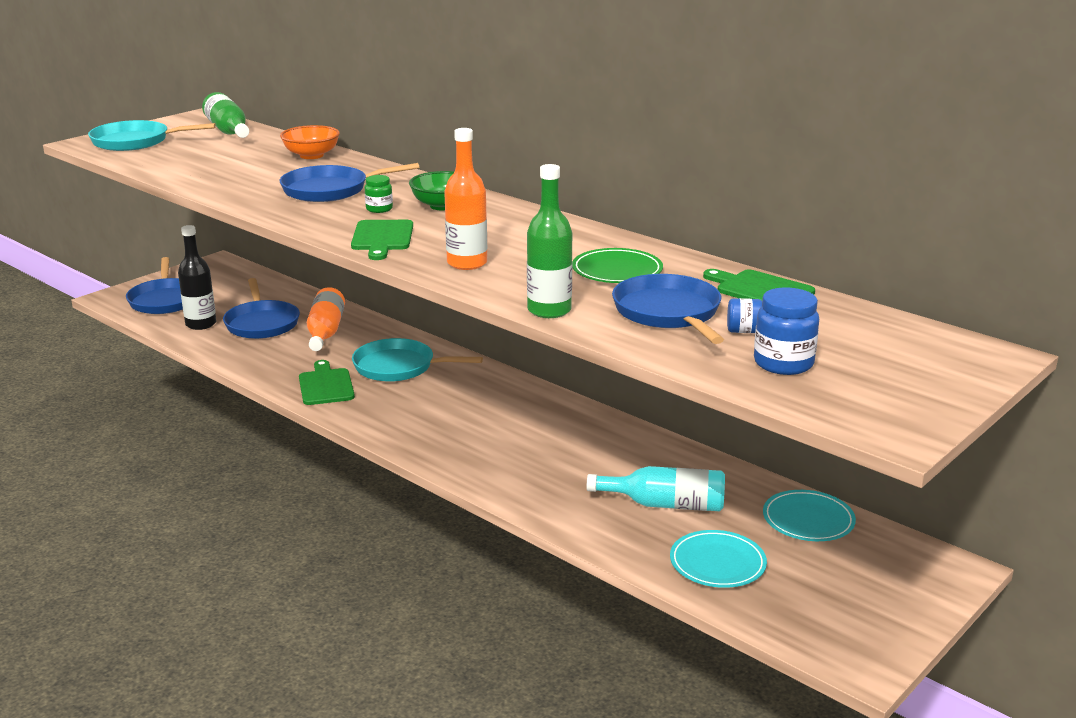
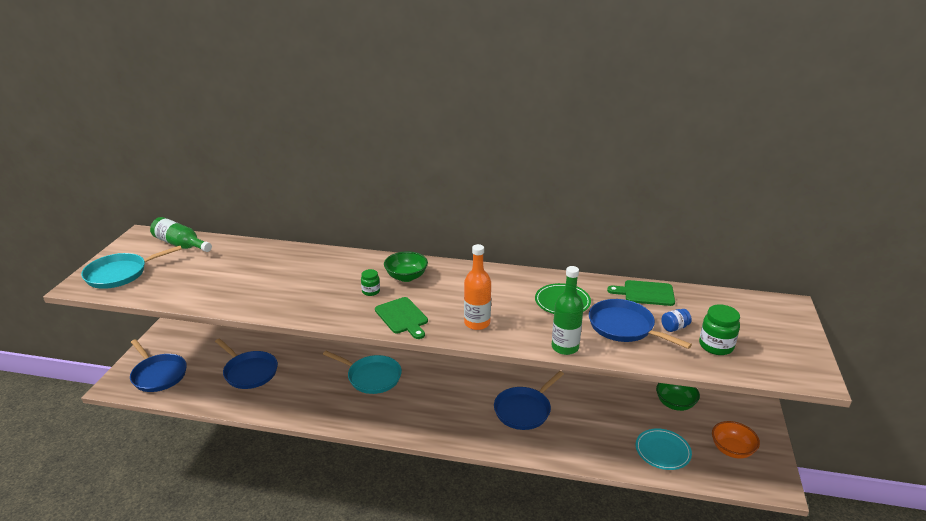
camera: 30 degrees left, 5 degrees up
black bottle [178,225,216,330] -> none
orange bowl [280,125,340,159] -> orange bowl moved to [712,421,760,459]
blue pan [280,163,419,202] -> blue pan moved to [494,371,564,430]
green cutting board [299,360,355,405] -> none
orange bottle [307,287,345,351] -> none
turquoise pan [352,338,483,382] -> turquoise pan turned 135 degrees counterclockwise [323,351,402,394]
turquoise bottle [587,466,725,511] -> none
blue jar [754,288,819,375] -> green jar [699,305,740,355]
turquoise plate [763,490,856,541] -> green bowl [656,383,700,411]

